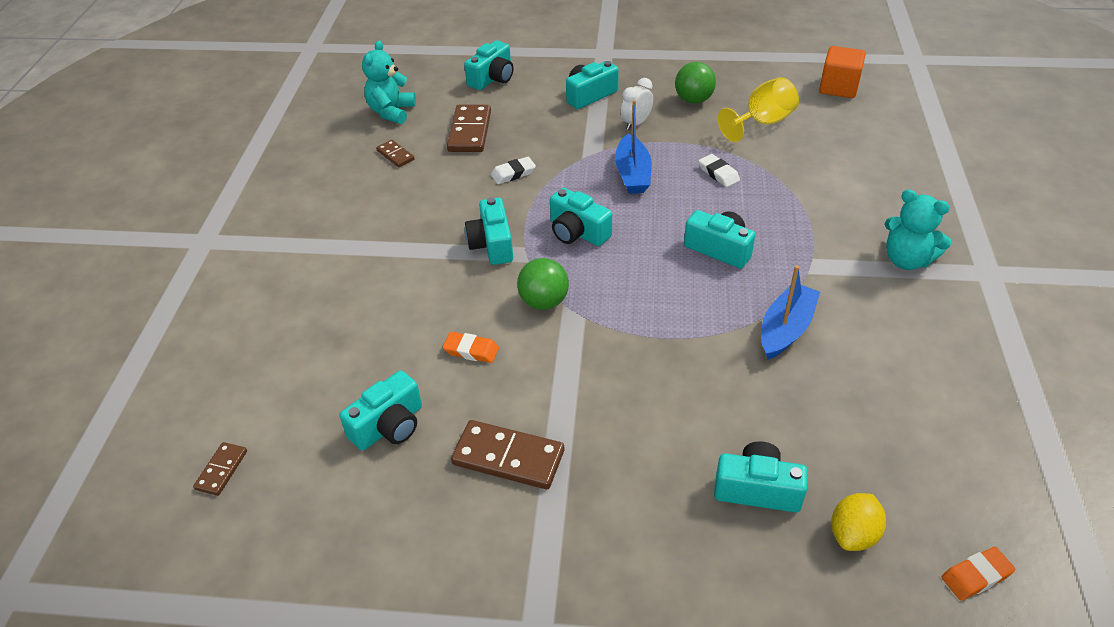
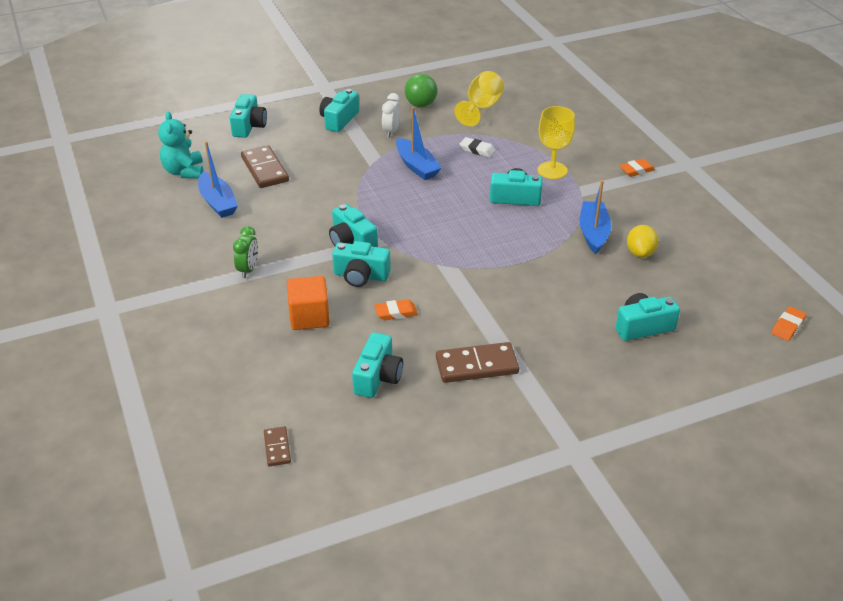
camera: 30 degrees left, 5 degrees down
brown domino [376,140,415,167] -> blue boat [198,141,238,218]
white eraser [491,157,536,184] -> none
green ball [517,258,569,310] -> none
turquoise camera [550,188,612,246] -> turquoise camera moved to [332,241,391,287]
orange cube [819,46,866,98] -> orange cube moved to [287,276,330,330]
yellow lemon [831,493,886,551] -> yellow lemon moved to [627,225,658,258]
turquoise teddy bear [885,189,952,270] -> orange eraser [619,159,655,177]
none -> green clock [233,226,258,278]
none -> yellow goblet [538,106,575,179]

